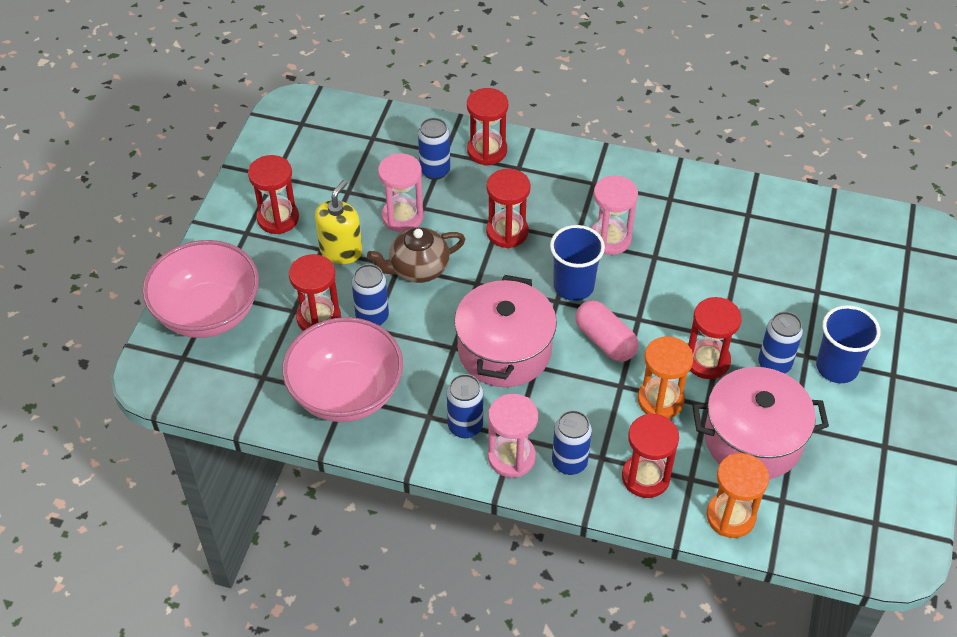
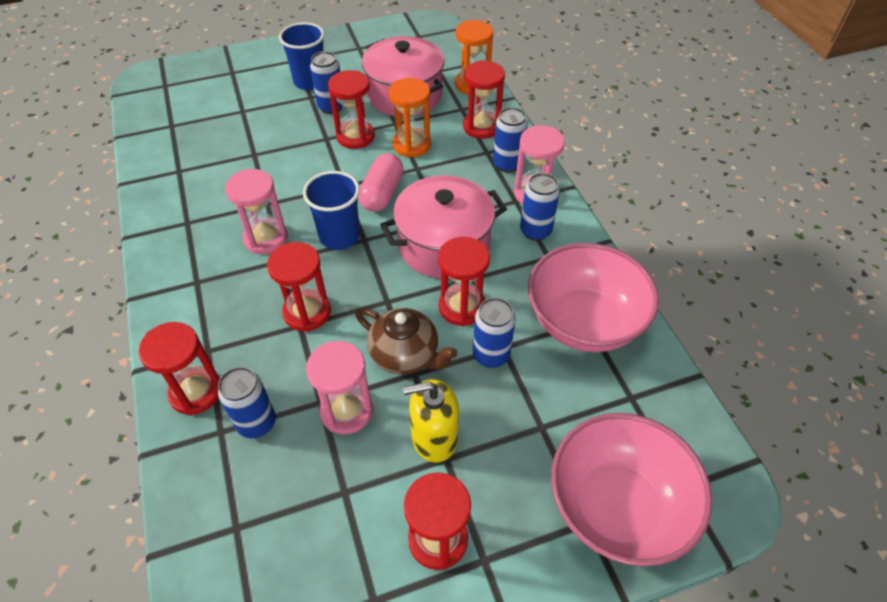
camera: 125 degrees left, 0 degrees up
red hourglass [289,254,341,331] -> red hourglass moved to [438,237,490,326]

